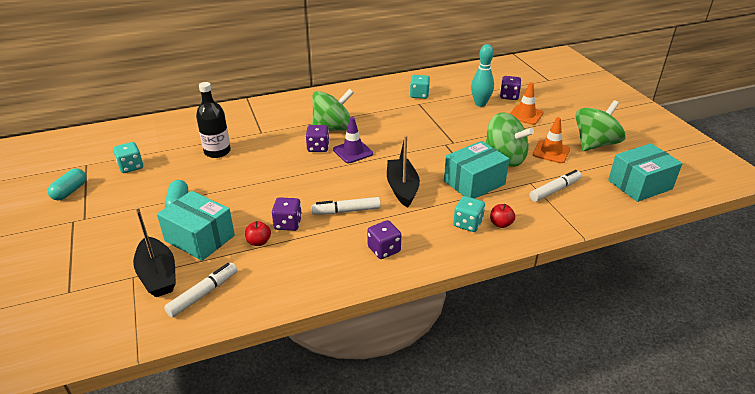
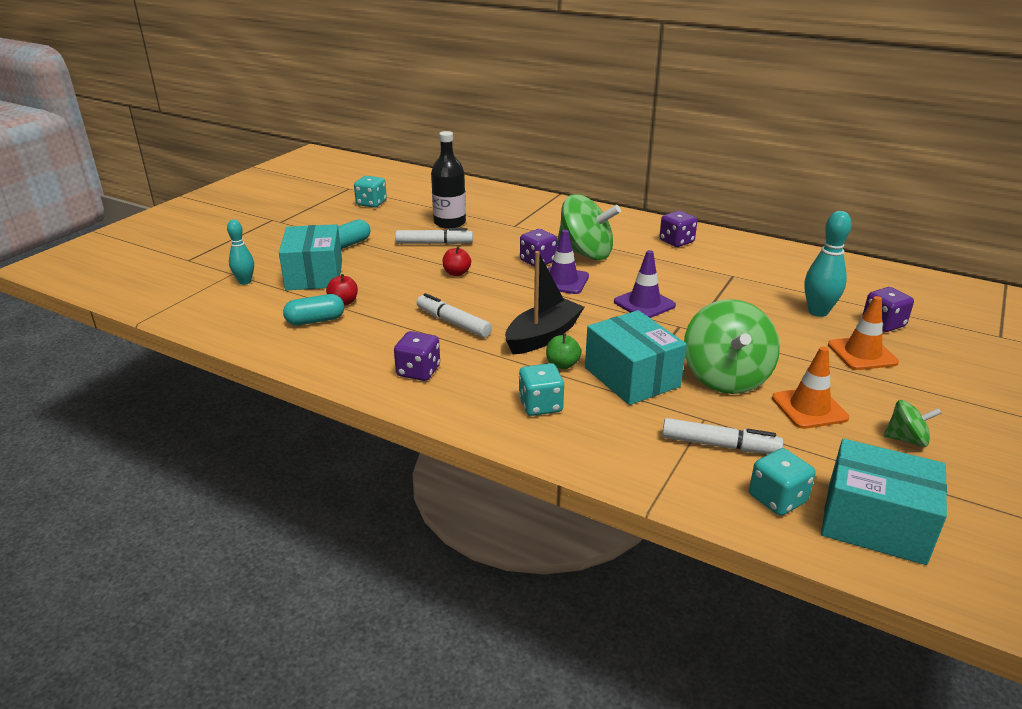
camera: 50 degrees right, 5 degrees down
turquoise capsule [48,168,87,201] -> turquoise capsule moved to [283,294,344,326]
black boat [133,207,176,297] -> turquoise bowling pin [227,220,254,285]
white marker [164,263,237,318] -> white marker moved to [395,228,473,244]
purple dice [272,197,302,231] -> purple dice moved to [659,211,697,247]
turquoise dice [410,75,430,99] -> turquoise dice moved to [749,448,816,516]
turquoise box [444,141,509,199] -> turquoise box turned 45 degrees clockwise [585,310,687,405]
red apple [490,204,515,228] -> red apple moved to [443,246,471,276]
green spinning top [575,100,626,151] -> green spinning top [884,400,942,447], size x0.49
none -> green apple [546,333,581,369]
none -> purple traffic cone [614,250,676,318]

